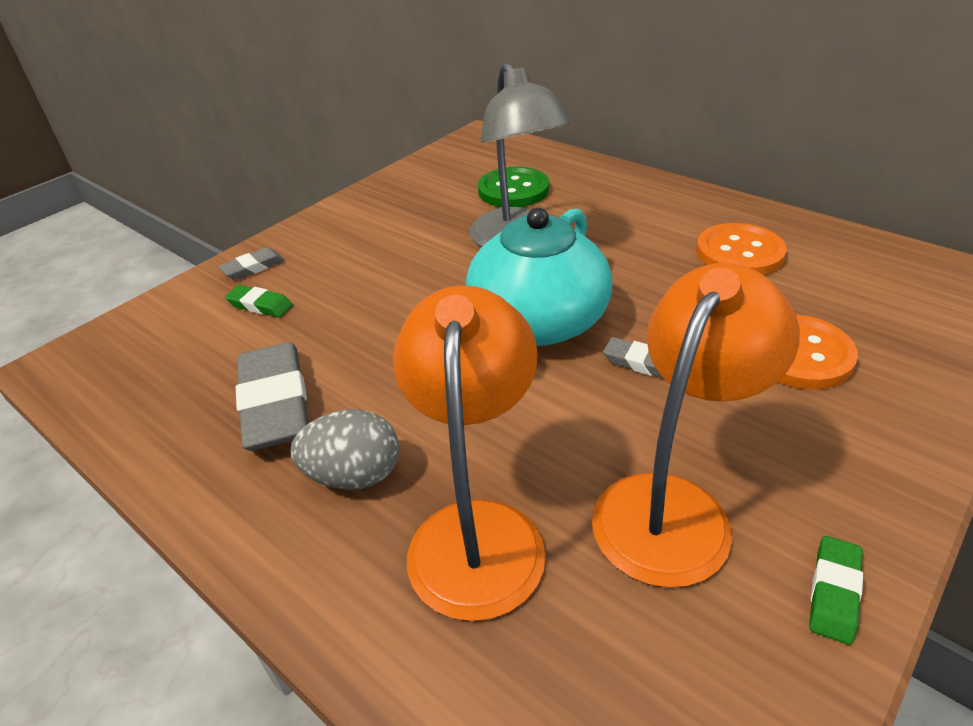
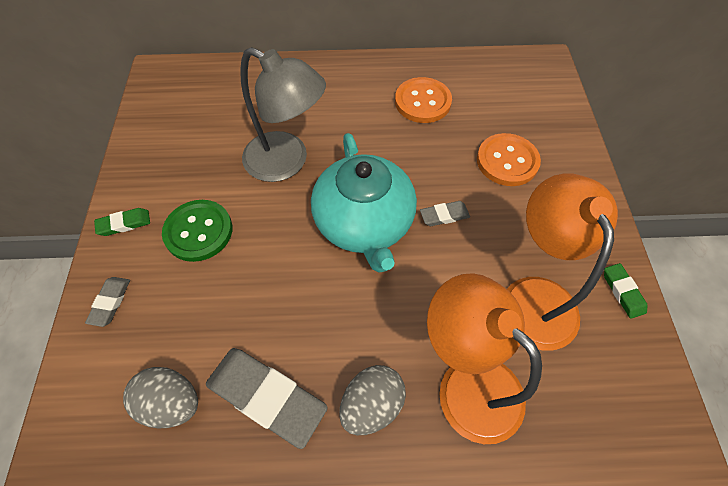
camera: 45 degrees left, 20 degrees up
green eraser [225,285,293,317] -> green eraser moved to [94,208,150,236]
green button [478,167,549,207] -> green button moved to [162,200,232,262]
none -> grey egg [123,367,198,429]

